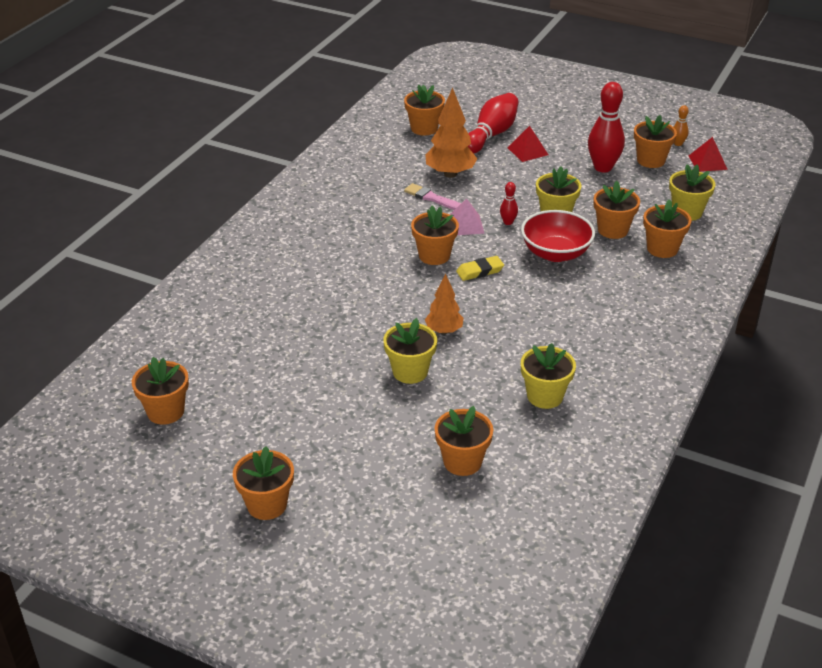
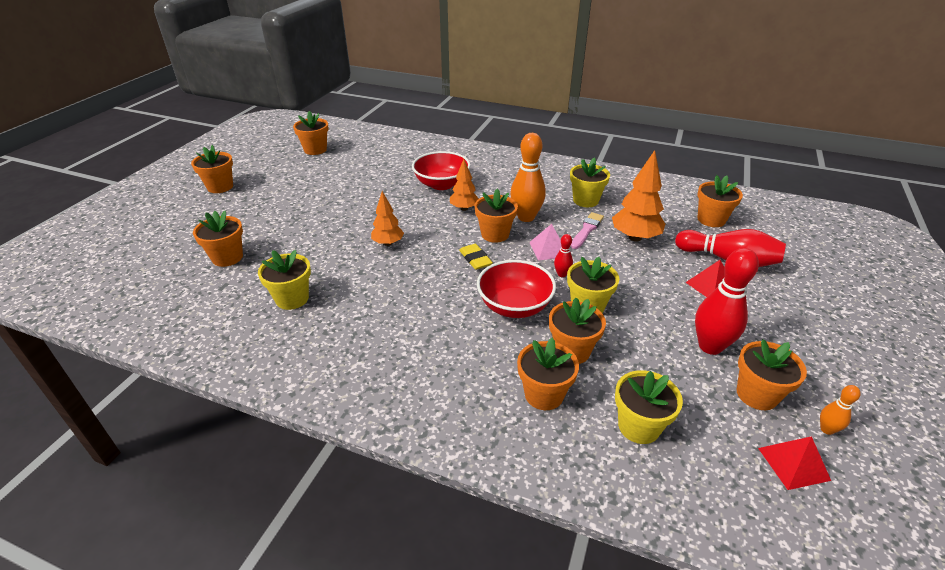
camera: 85 degrees right, 0 degrees up
yellow flower pot [383,318,437,384] -> yellow flower pot moved to [570,158,610,207]
none -> red bowl [412,151,470,190]
none -> orange tree [450,159,479,211]
none -> orange bowling pin [510,133,546,222]

